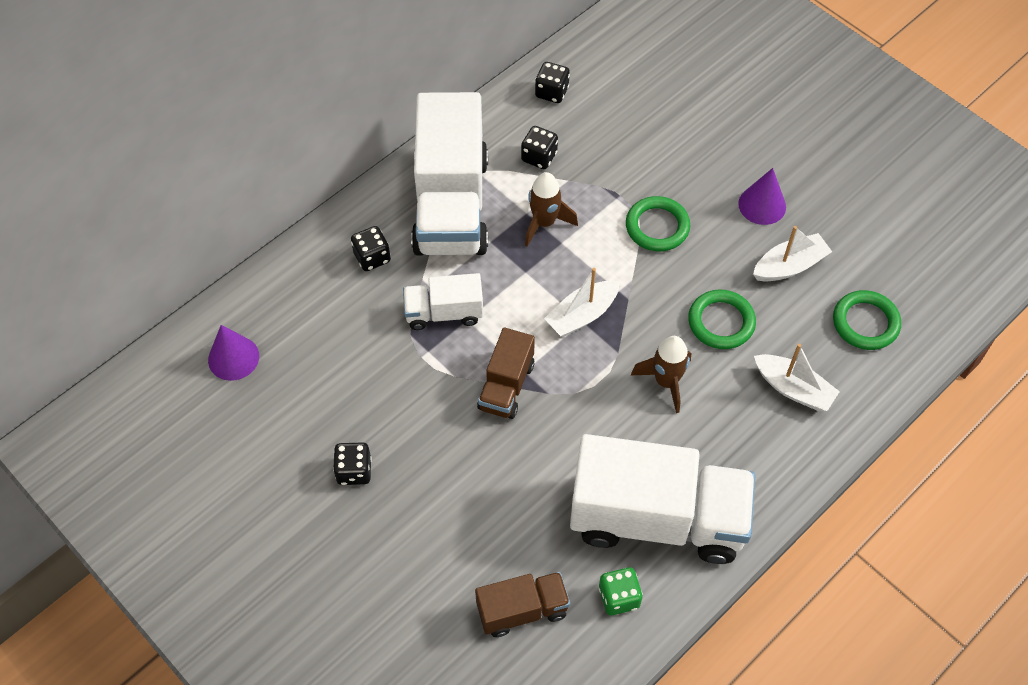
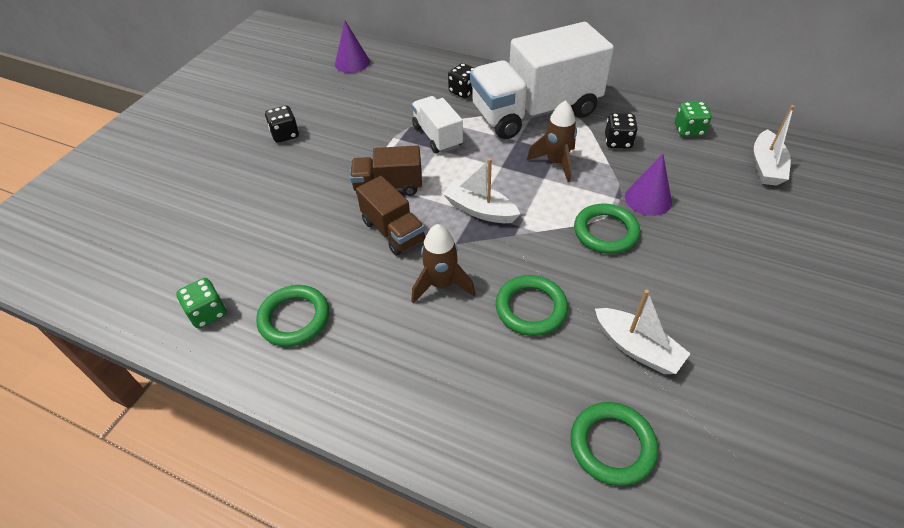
camera: 70 degrees right, 10 degrees down
brown truck [475,572,570,637] -> brown truck moved to [356,176,426,256]
black dice [535,62,570,103] -> green dice [675,102,712,137]
white truck [570,434,755,564] -> green ring [256,285,329,347]
purple cone [738,168,786,225] -> purple cone moved to [625,154,672,216]
white boat [754,344,840,411] -> white boat moved to [754,105,795,186]

